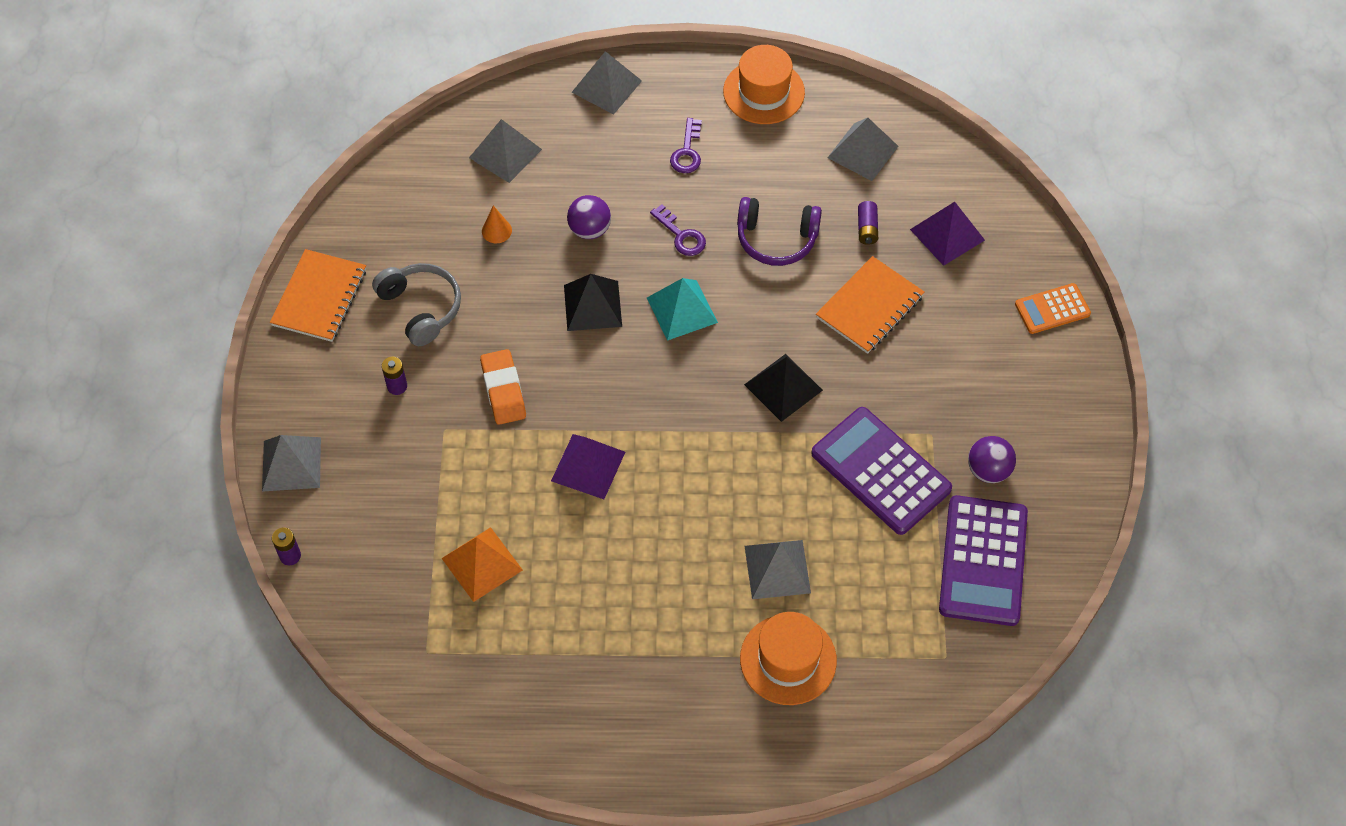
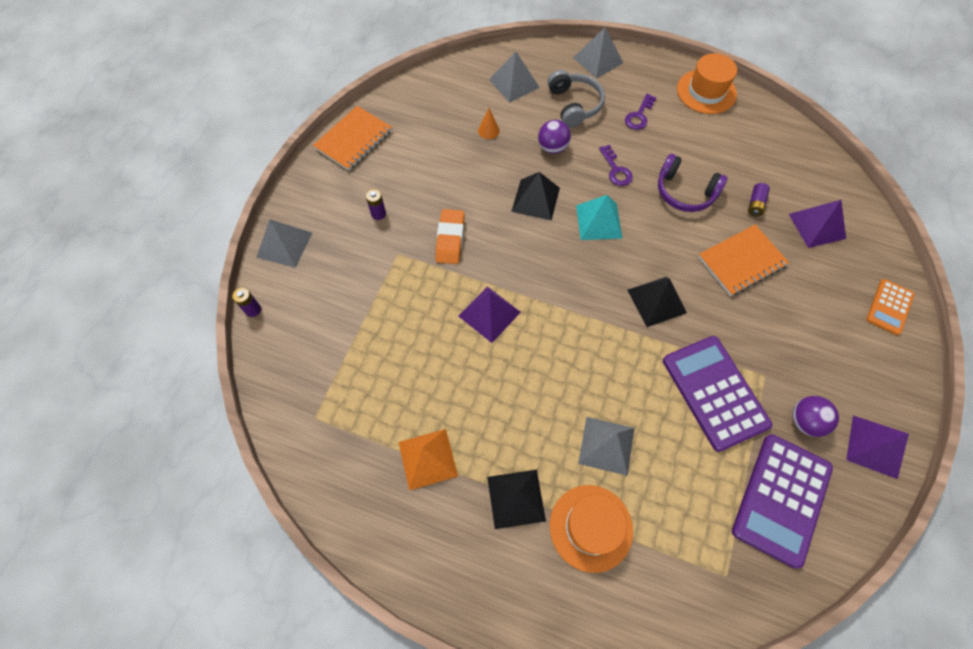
camera: 20 degrees right, 5 degrees up
grey headphones [372,263,461,346] -> grey headphones moved to [547,70,605,128]
orange pyramid [442,527,523,602] -> orange pyramid moved to [398,429,458,490]
grey pyramid [828,118,898,181] -> none
orange calculator [1015,283,1091,334] -> orange calculator turned 60 degrees counterclockwise [866,279,914,335]
none -> black pyramid [487,470,546,529]
none -> purple pyramid [846,416,909,479]

